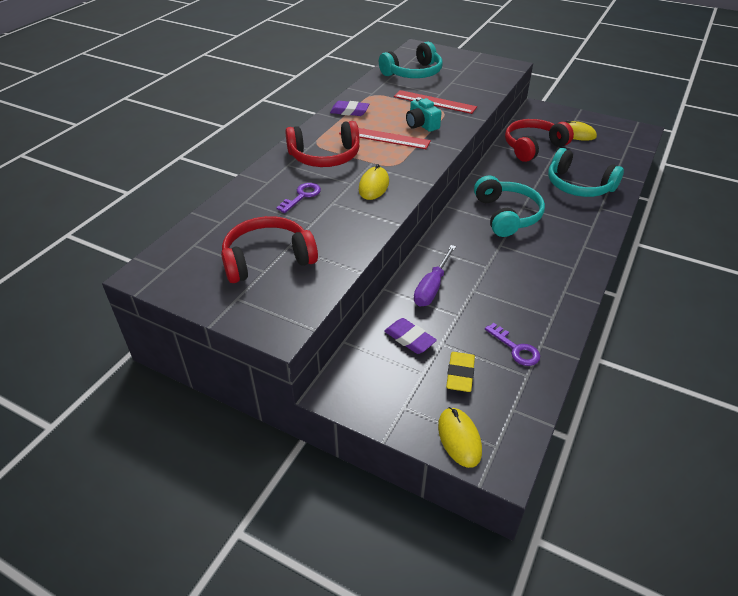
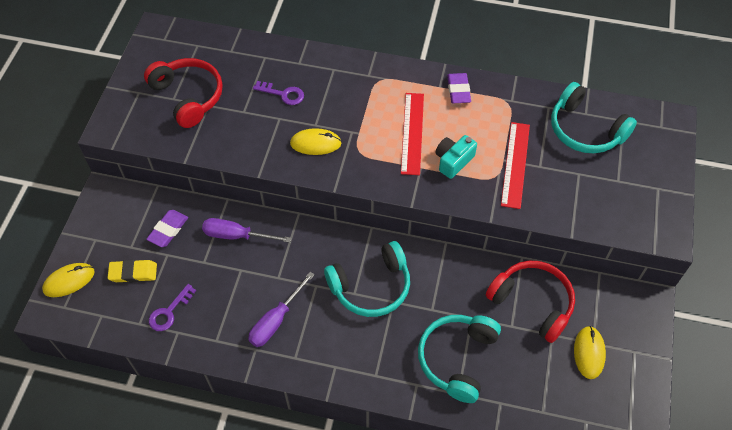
camera: 75 degrees right, 15 degrees up
red headphones [285,121,360,167] -> none
none -> purple screwdriver [248,272,315,347]

